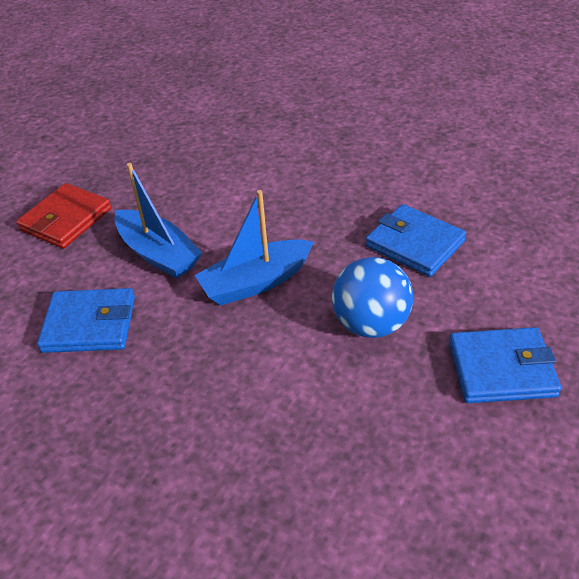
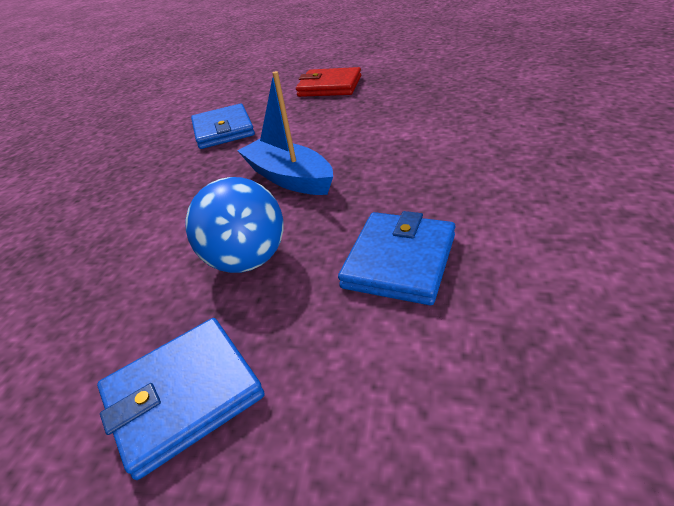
camera: 75 degrees right, 5 degrees down
blue boat [114,163,202,279] -> none
blue wallet [449,327,561,403] -> blue wallet turned 75 degrees clockwise [97,318,265,480]

